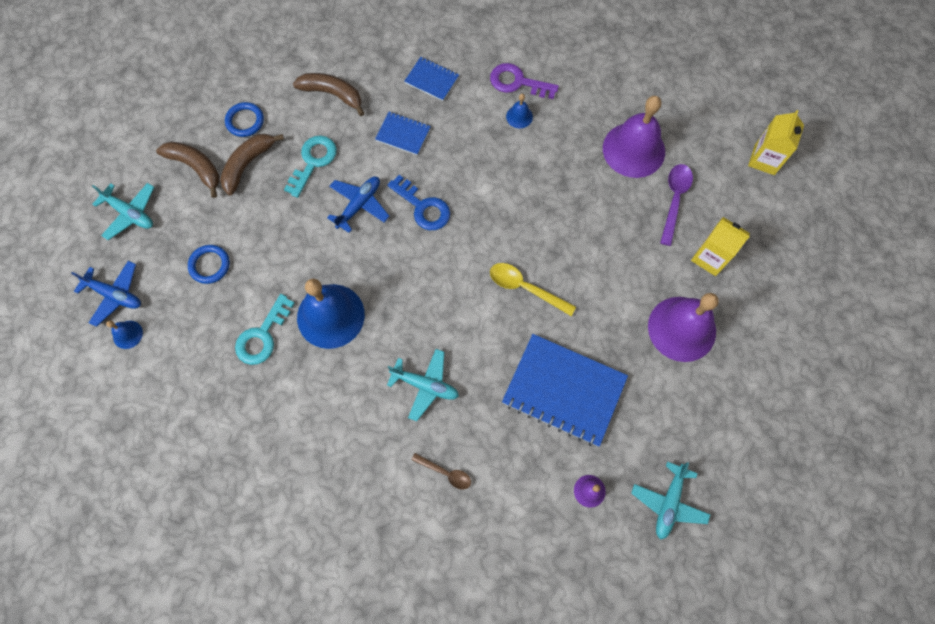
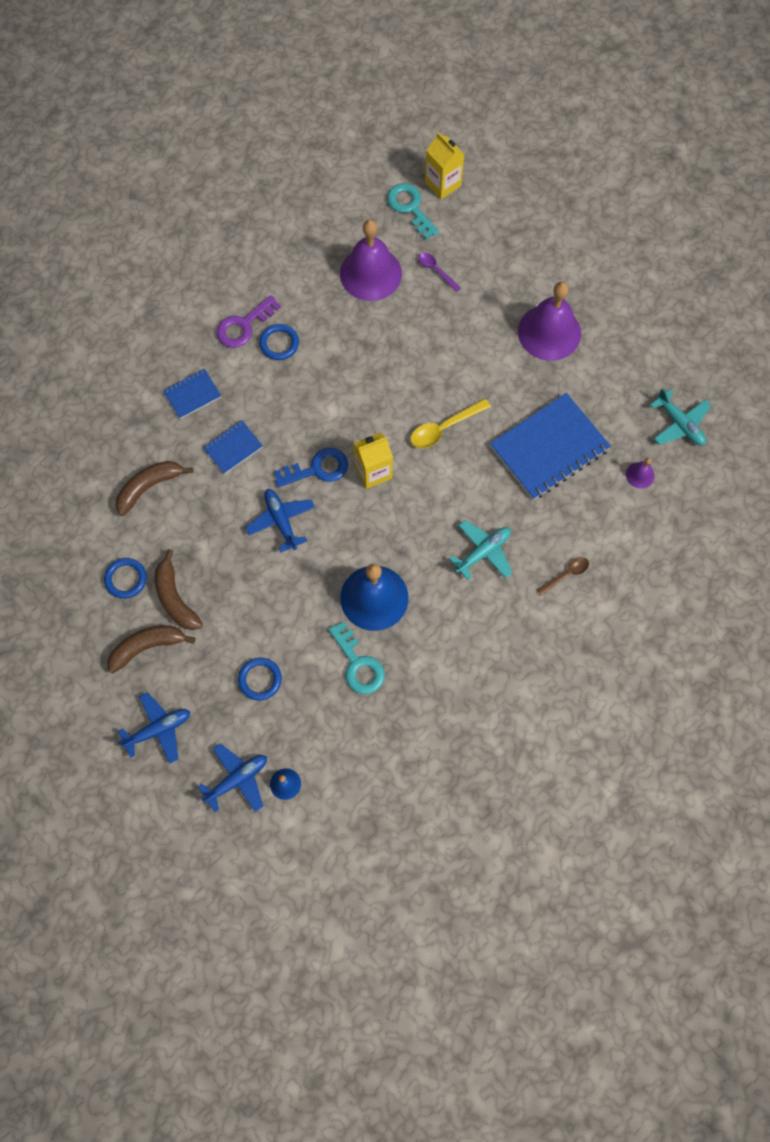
camera: 60 degrees left, 0 degrees up
turquoise plane [92,183,154,240] -> blue plane [117,692,190,764]
turquoise key [284,135,337,198] -> turquoise key moved to [387,183,439,239]
blue bell [506,94,533,128] -> blue ring [259,324,299,360]
purple spoon [660,164,693,246] -> purple spoon [418,252,461,292], size x0.64
yellow carton [691,217,750,276] -> yellow carton moved to [353,432,393,489]

